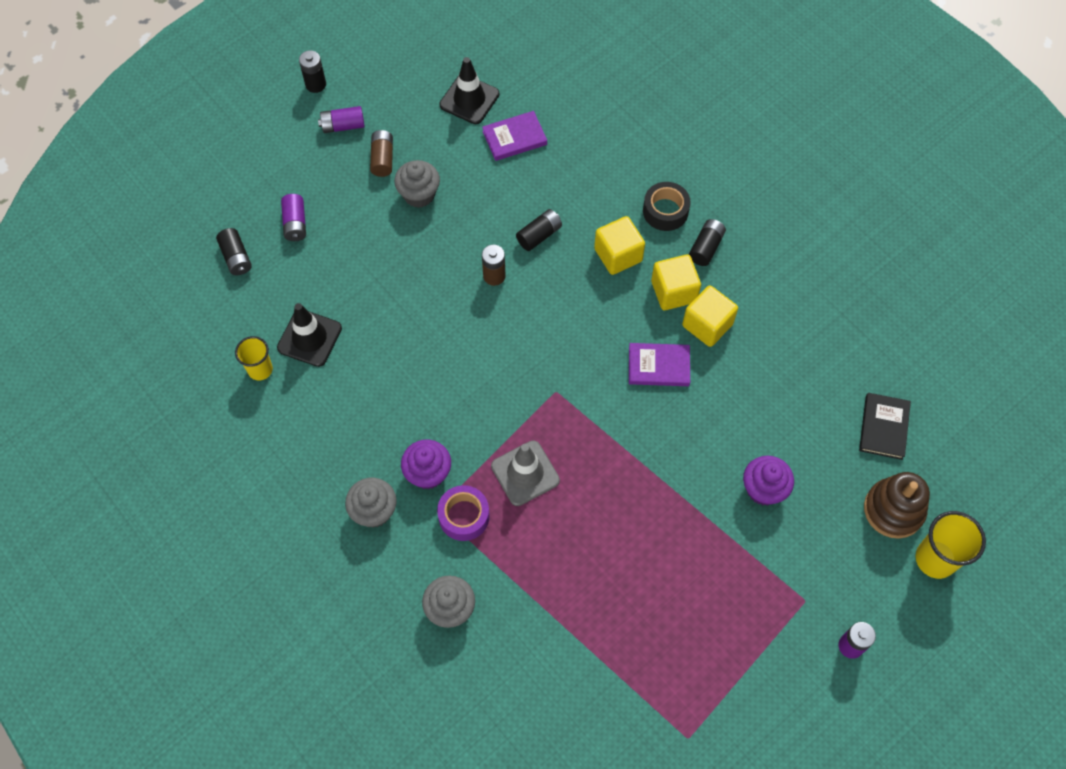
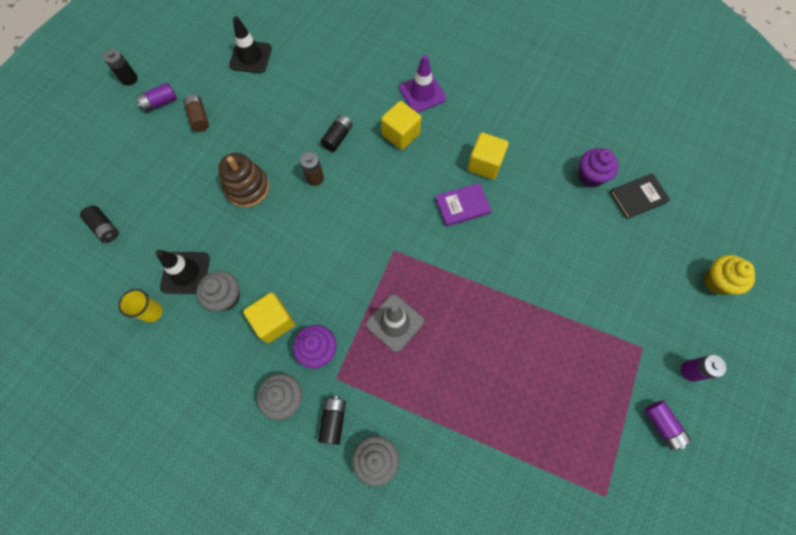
camera: 20 degrees left, 5 degrees up
purple battery [281,194,306,241] -> purple battery moved to [644,400,691,450]
grey cupcake [394,160,440,208] -> grey cupcake moved to [196,271,240,311]
purple tape [437,485,490,541] -> none
purple book [482,111,547,161] -> none
black tape [643,182,691,231] -> purple traffic cone [399,55,446,113]
yellow cube [651,254,701,310] -> yellow cube moved to [243,292,295,343]
black battery [689,219,726,266] -> black battery moved to [318,396,346,445]
purple cupcake [743,456,794,506] -> purple cupcake moved to [578,148,619,188]
black book [859,393,911,460] -> black book turned 75 degrees clockwise [610,173,670,219]
brown stacking toy [864,472,930,539] -> brown stacking toy moved to [219,153,270,207]
yellow cup [916,511,986,579] -> yellow cupcake [704,255,755,295]

